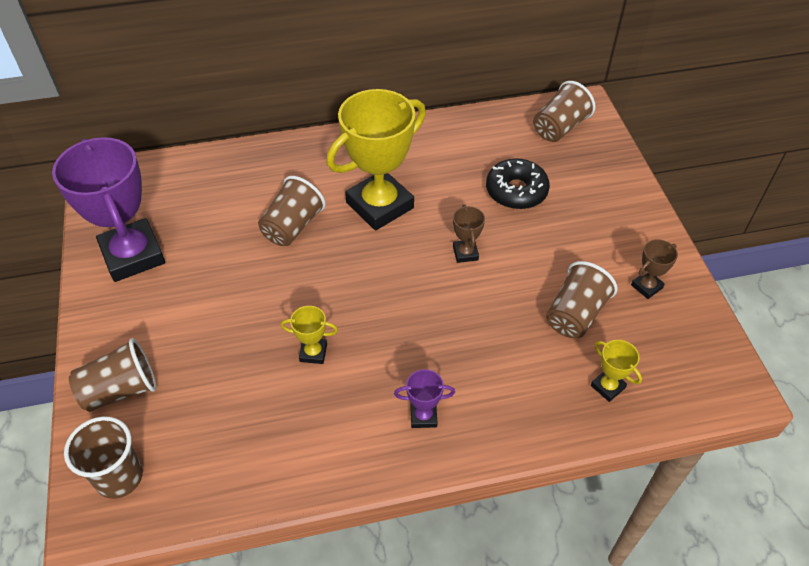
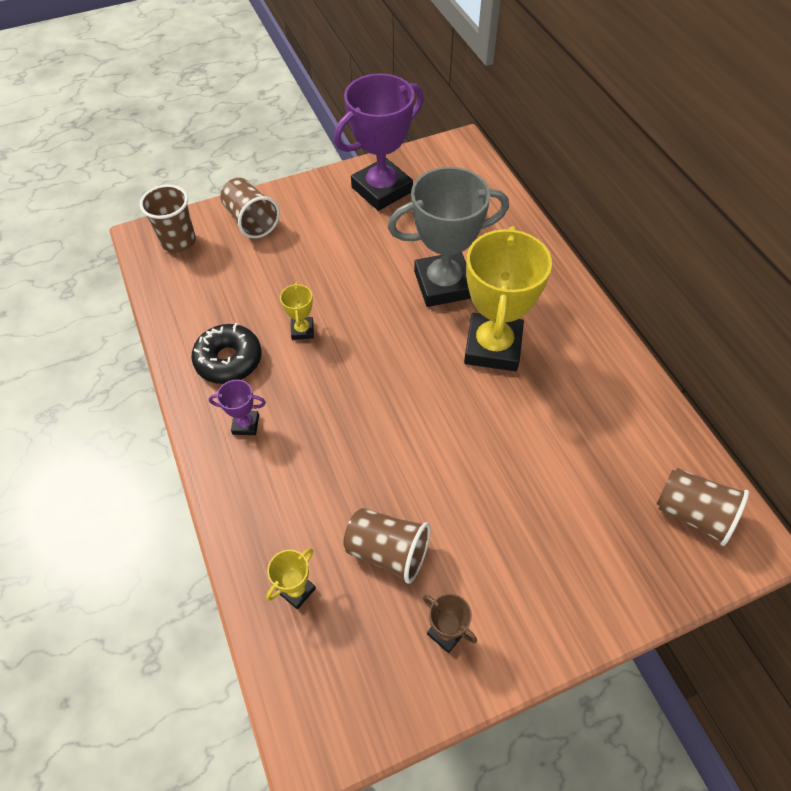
camera: 80 degrees right, 5 degrees up
brown cup [258,176,326,246] -> grey trophy [388,167,509,307]
yellow trophy [327,89,426,230] -> yellow trophy turned 60 degrees clockwise [464,226,552,371]
purple trophy [394,369,455,428] -> purple trophy turned 75 degrees counterclockwise [209,380,266,435]
brown trophy [453,205,485,263] -> none
black donut [486,158,550,209] -> black donut moved to [191,323,262,384]

